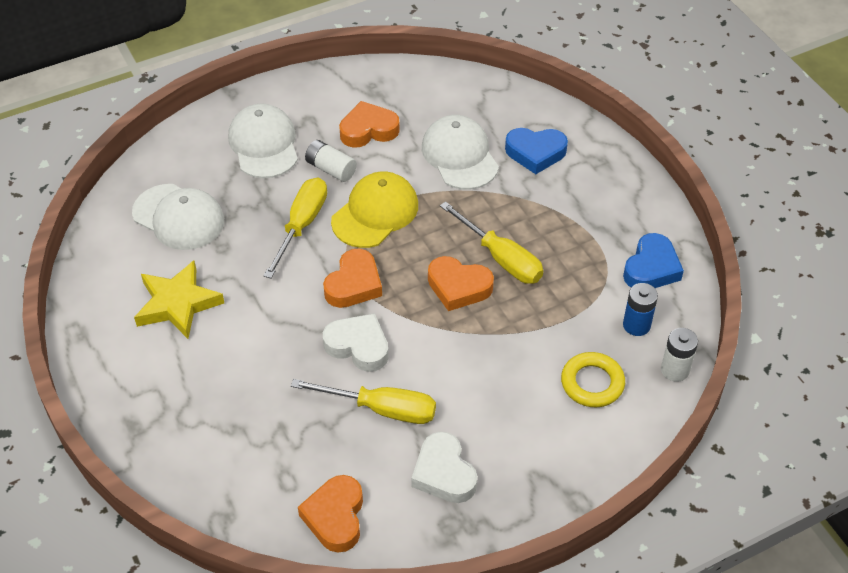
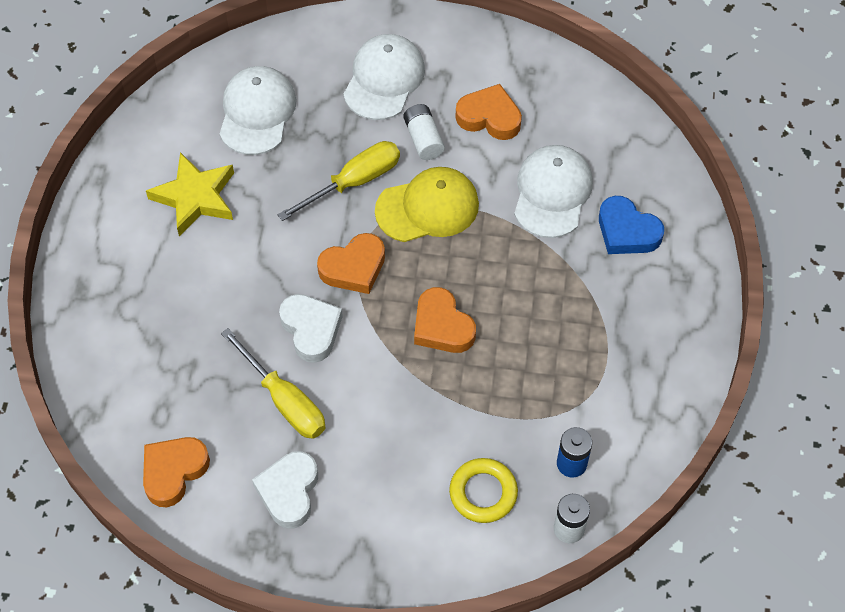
camera: 35 degrees right, 10 degrees up
white cap [132,184,224,250] -> white cap turned 150 degrees counterclockwise [219,66,296,155]
yellow screwdriver [440,201,543,284] -> none
blue heart [623,233,684,288] -> none

